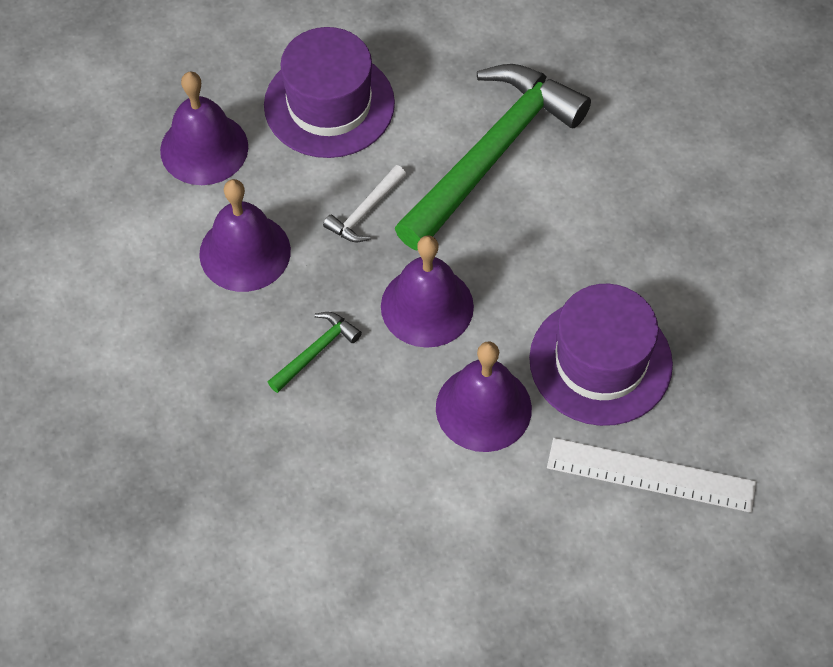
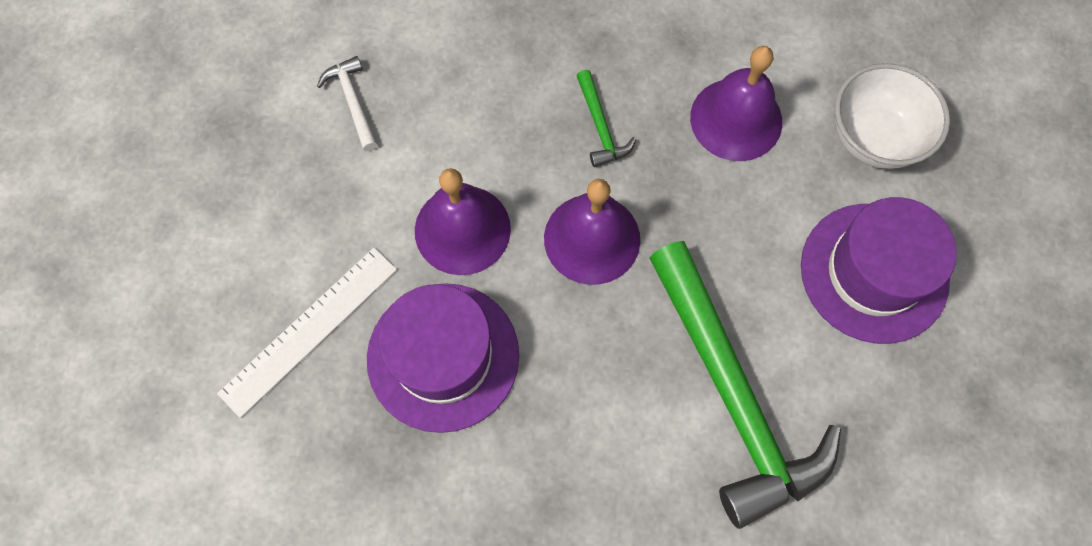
camera: 120 degrees right, 10 degrees up
purple bell [160,71,248,185] -> white bowl [835,63,950,169]
white hammer [323,165,406,242] -> white hammer moved to [317,56,378,151]

